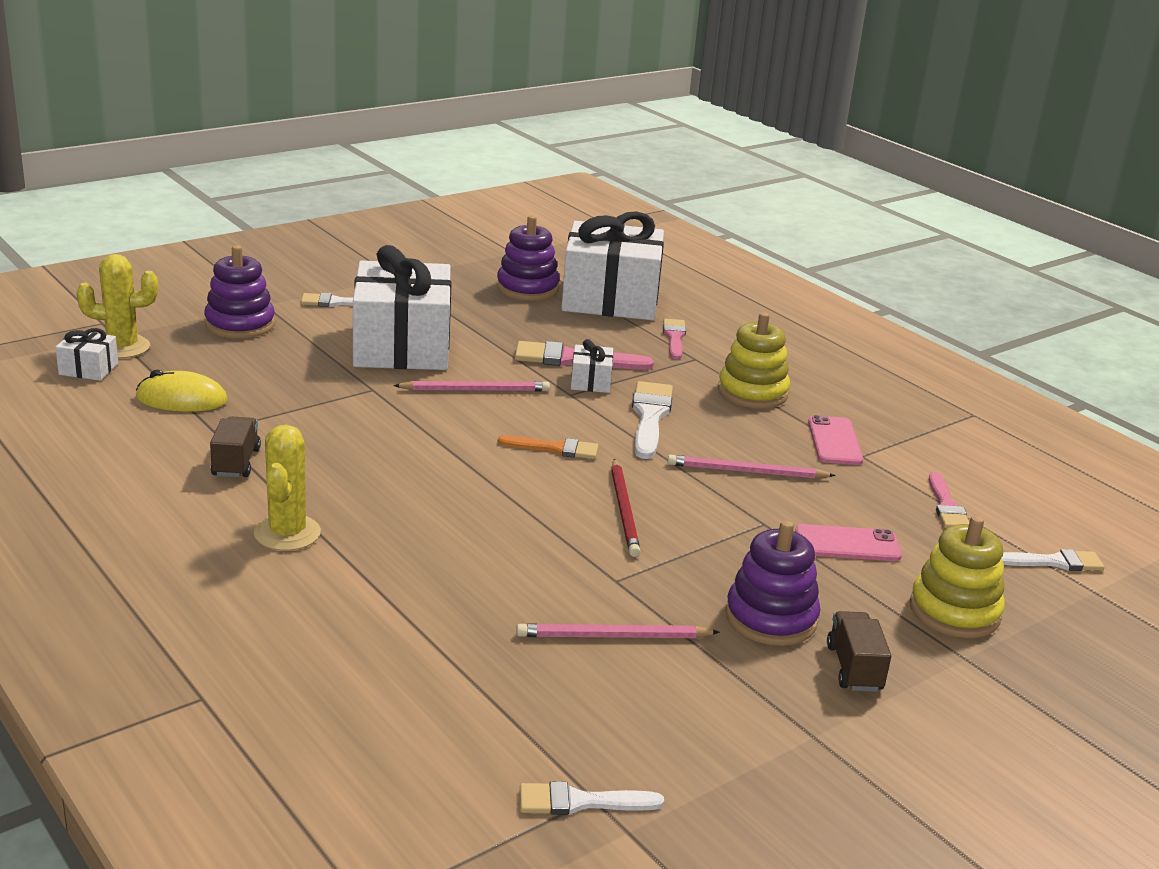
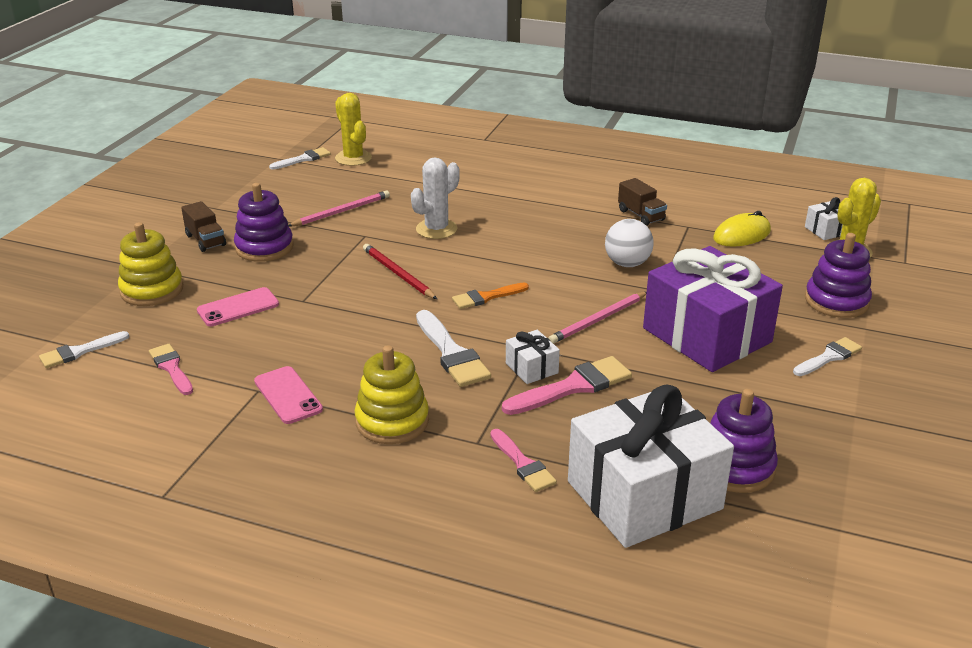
camera: 150 degrees right, 5 degrees up
yellow cactus [254,424,321,551] -> yellow cactus moved to [335,93,372,166]
white gift [353,245,451,370] -> purple gift [643,246,783,372]
pink pencil [667,455,836,479] -> none
none -> white cactus [411,157,460,239]
none -> white ball [605,219,654,267]

